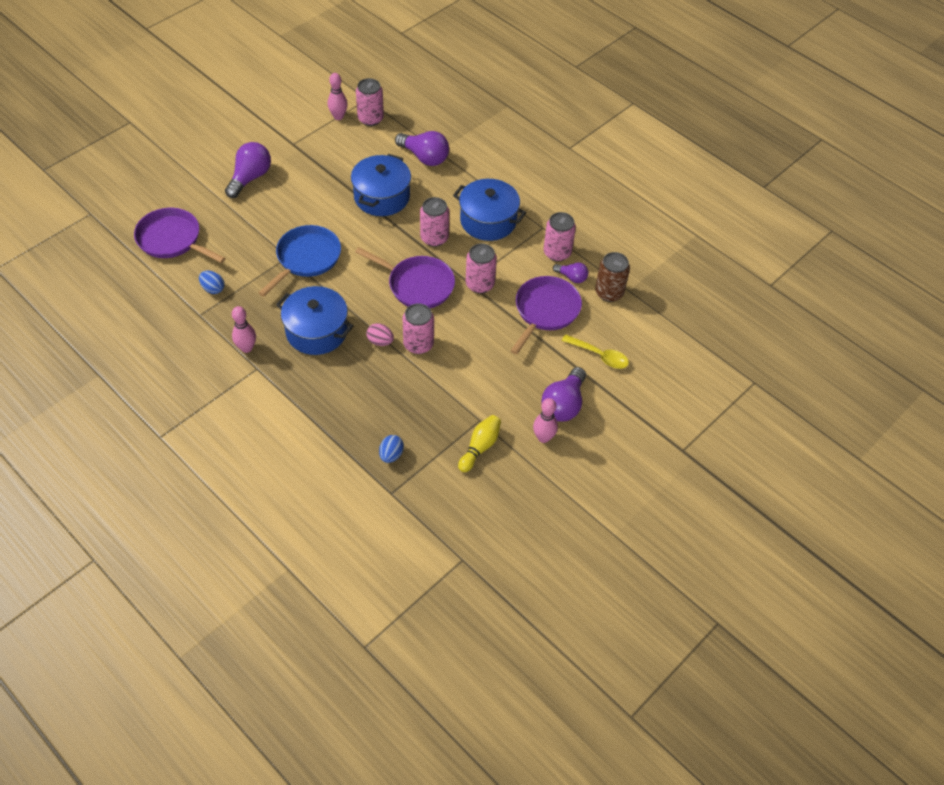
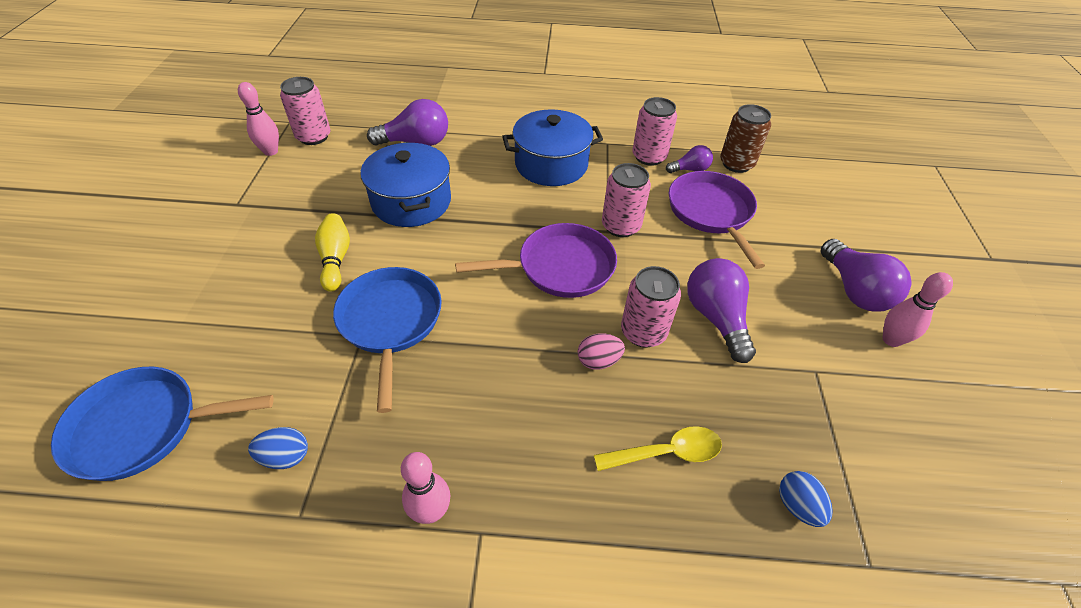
camera: 40 degrees left, 5 degrees down
purple pan [134,208,226,263] -> blue pan [51,367,273,481]
purple light bulb [225,142,271,198] -> purple light bulb moved to [687,258,756,363]
blue pot [276,286,353,355] -> none
pink can [420,197,449,247] -> none
yellow bowling pin [458,415,501,472] -> yellow bowling pin moved to [315,213,350,292]
yellow spoon [562,334,629,369] -> yellow spoon moved to [594,426,722,471]

